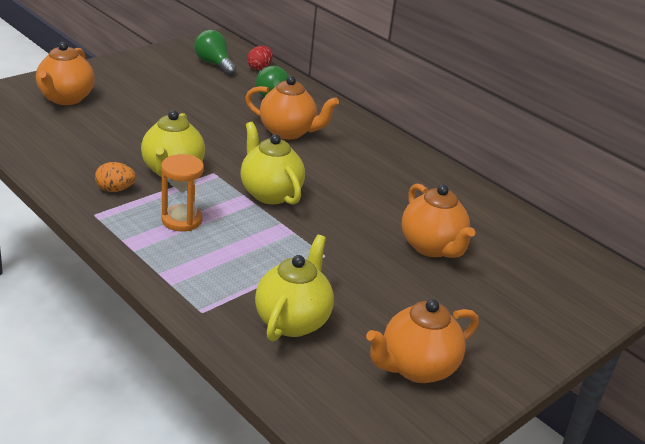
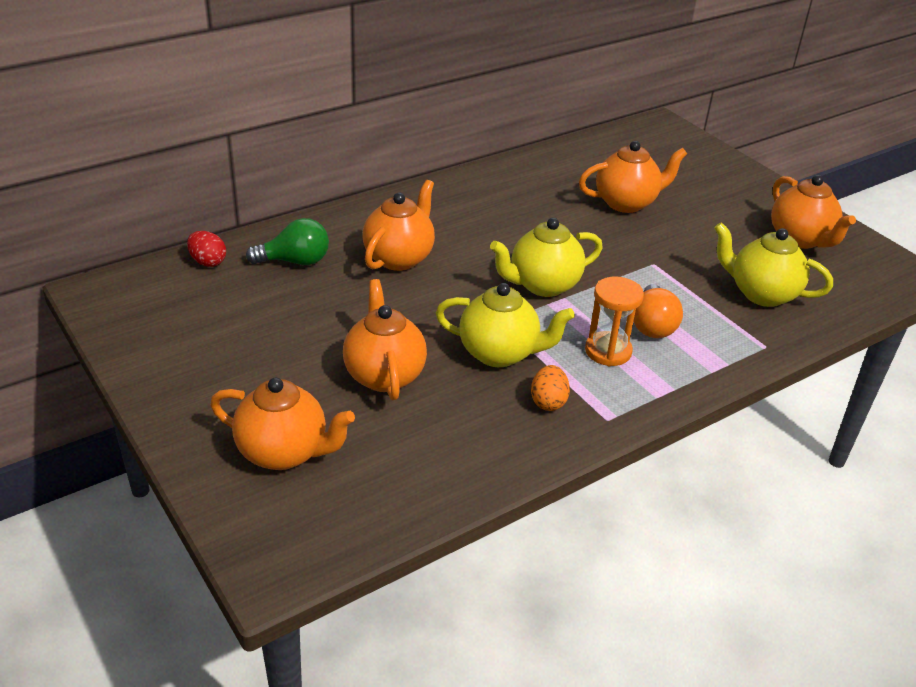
camera: 80 degrees left, 5 degrees up
green light bulb [194,30,236,75] -> none
none -> orange teapot [343,279,427,400]
none -> orange light bulb [633,284,683,338]

